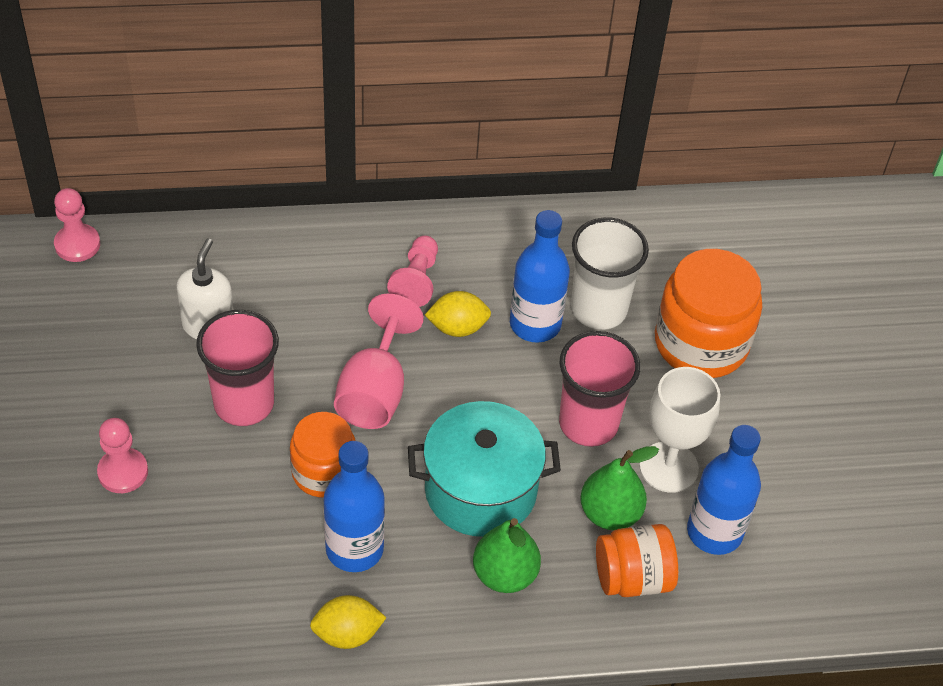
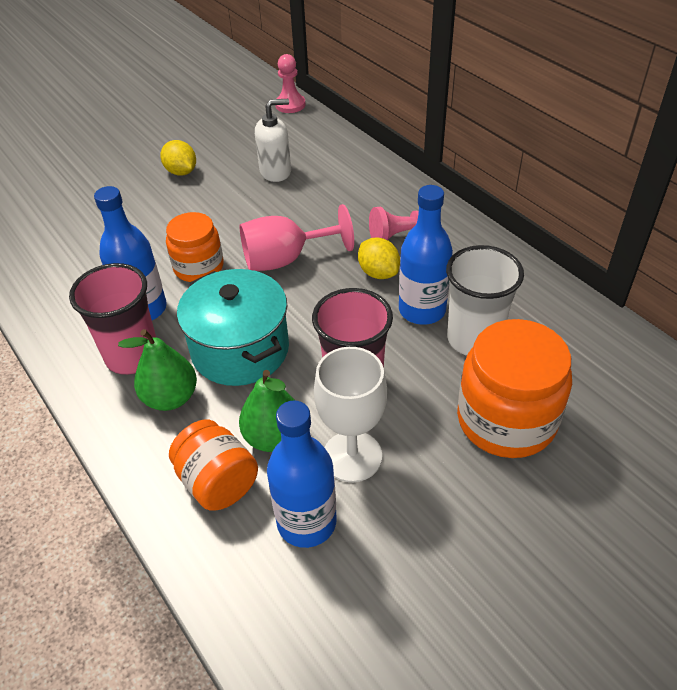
camera: 65 degrees right, 5 degrees down
pink pawn [97,418,148,493] -> none
pink cup [196,310,279,426] -> pink cup moved to [69,263,156,375]
yellow lemon [310,595,386,649] -> yellow lemon moved to [160,140,196,175]

